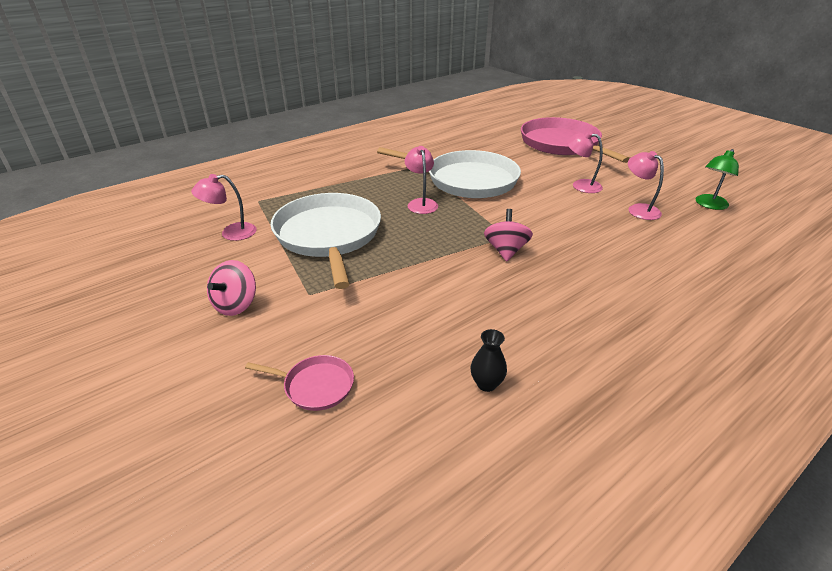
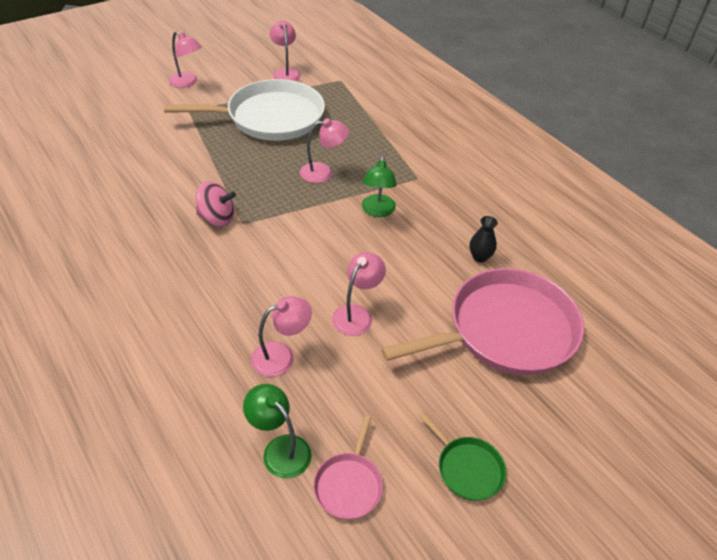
camera: 90 degrees right, 10 degrees up
pink spinning top [207,260,256,316] -> pink lamp [169,31,202,88]
pink pan [245,355,354,411] -> pink pan moved to [313,416,383,520]
white pan [377,147,521,198] -> green lamp [362,156,397,217]
black vase [471,329,507,392] -> black vase moved to [470,216,498,263]
none -> green pan [418,411,507,501]

